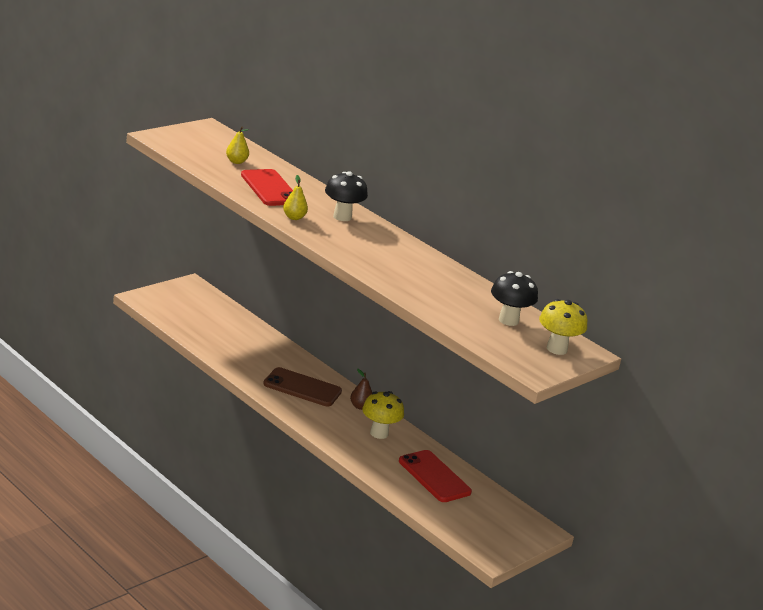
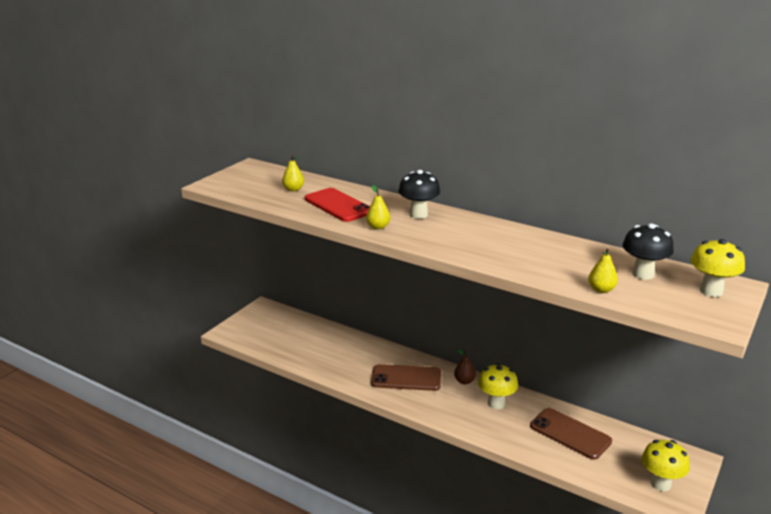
camera: 10 degrees left, 0 degrees up
red phone [399,450,472,502] -> brown phone [530,408,612,460]
none -> yellow pear [588,248,618,293]
none -> yellow mushroom [642,440,690,491]

